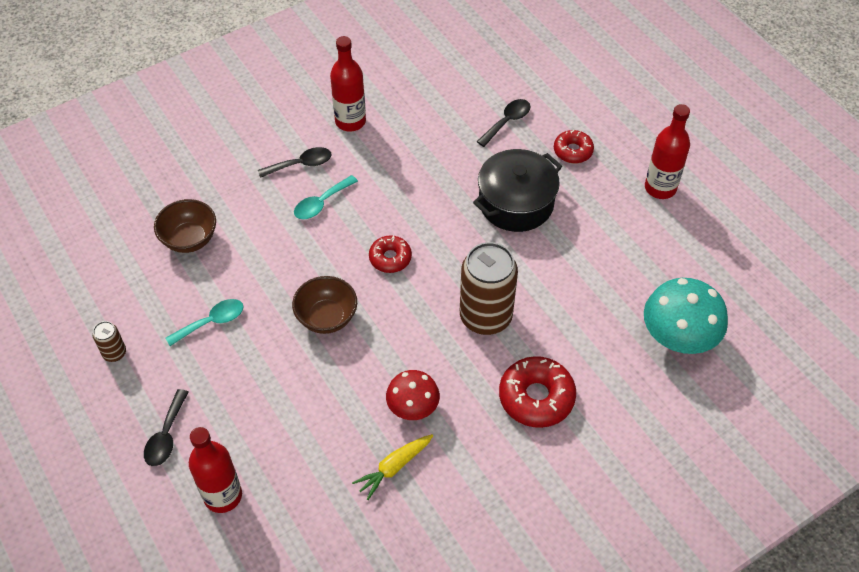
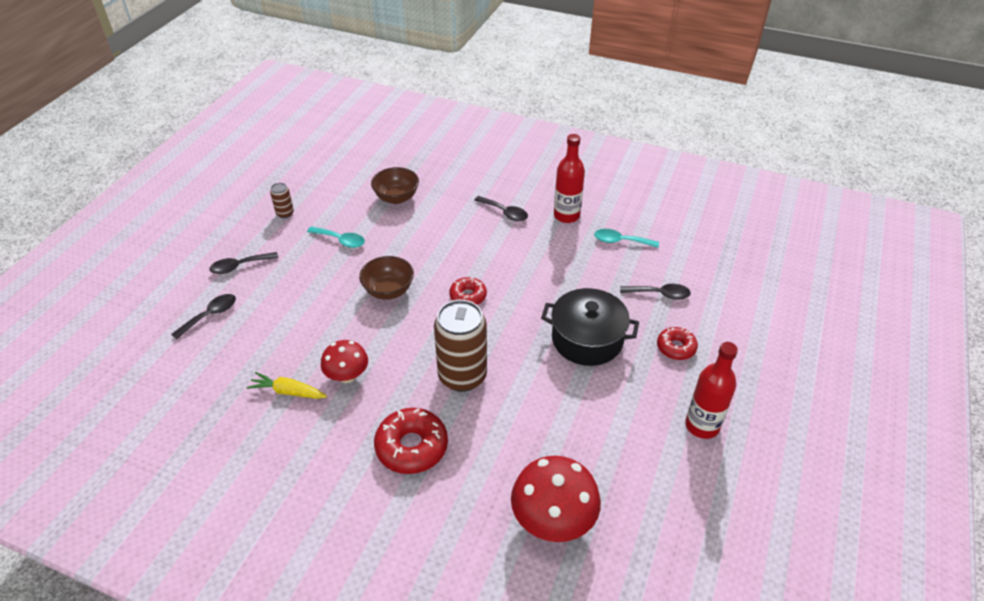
camera: 55 degrees right, 10 degrees down
red bottle [189,427,242,513] -> black spoon [171,294,236,340]
turquoise spoon [294,175,358,219] -> turquoise spoon moved to [594,229,659,248]
turquoise mushroom [644,278,728,354] -> red mushroom [511,456,601,542]

